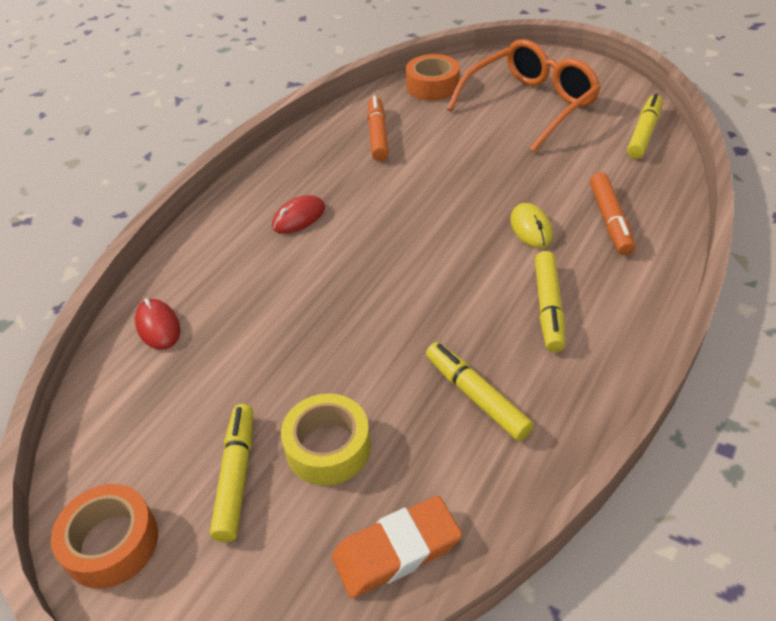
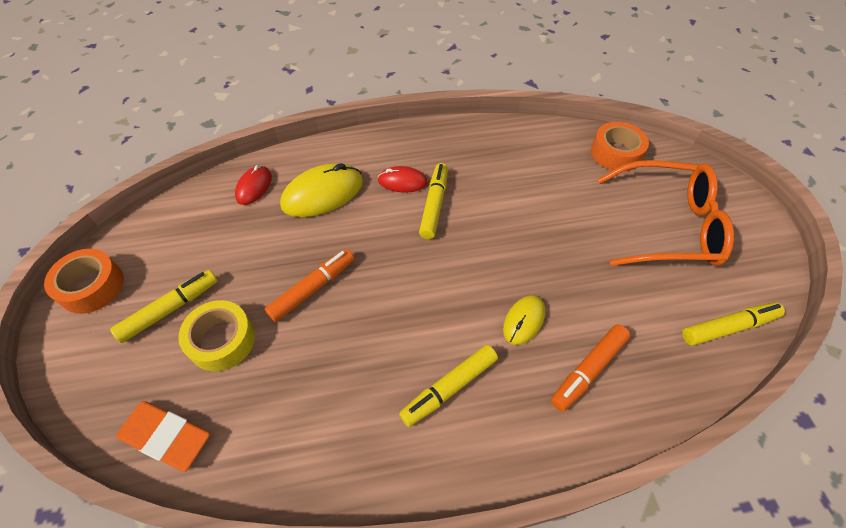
camera: 45 degrees right, 10 degrees up
orange marker [367,96,389,161] -> orange marker moved to [265,249,354,322]
yellow marker [426,342,534,441] -> yellow marker moved to [419,163,448,239]
none -> yellow mouse [280,163,363,217]

